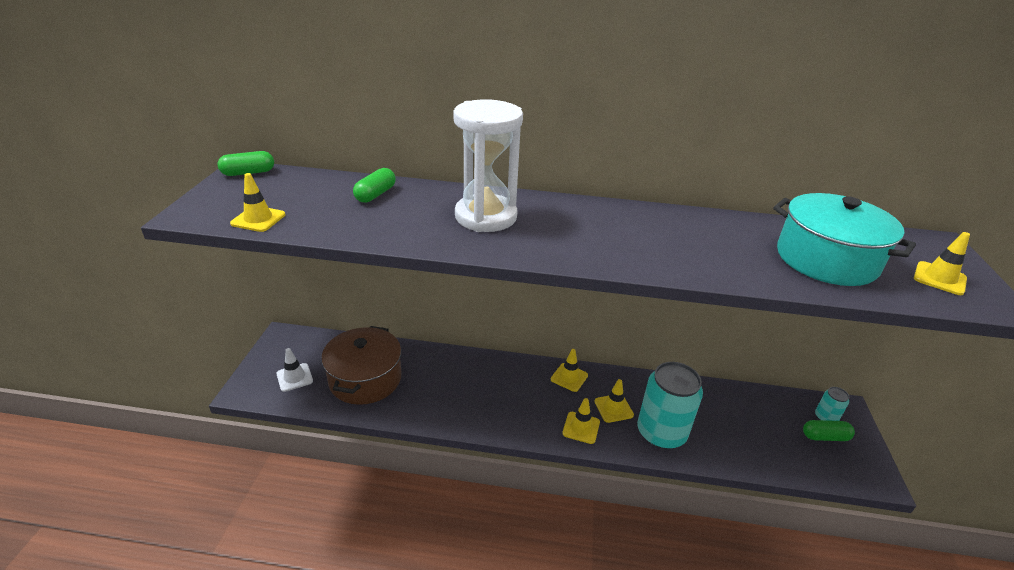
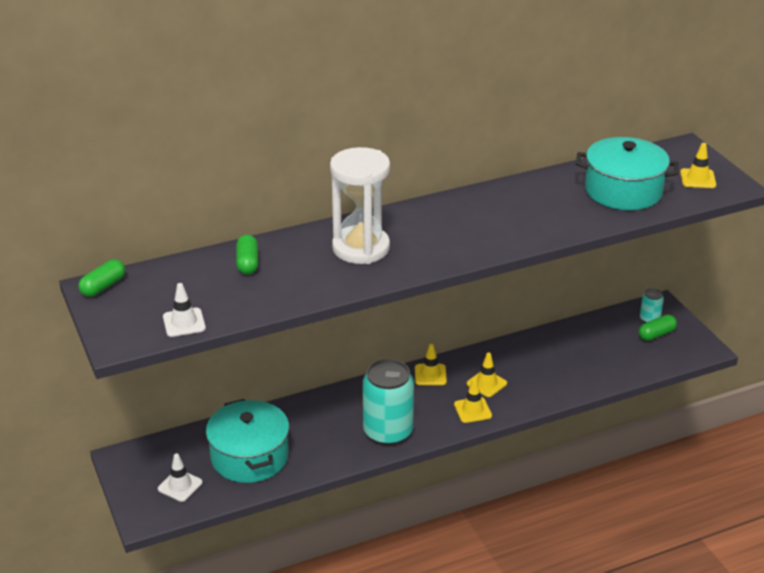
camera: 30 degrees left, 0 degrees up
yellow traffic cone [230,173,285,232] -> white traffic cone [163,283,206,337]
brown pot [321,326,402,405] -> turquoise pot [206,399,289,483]
turquoise can [637,362,703,449] -> turquoise can moved to [363,359,414,445]

